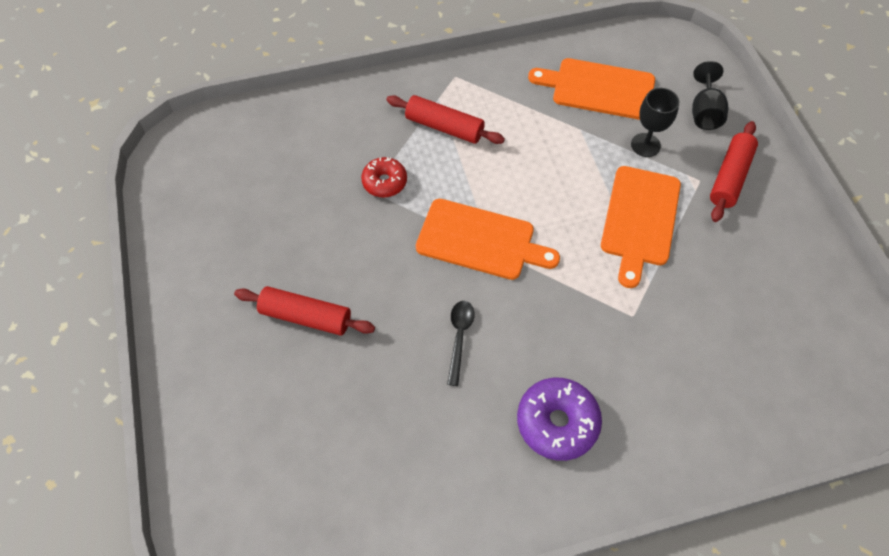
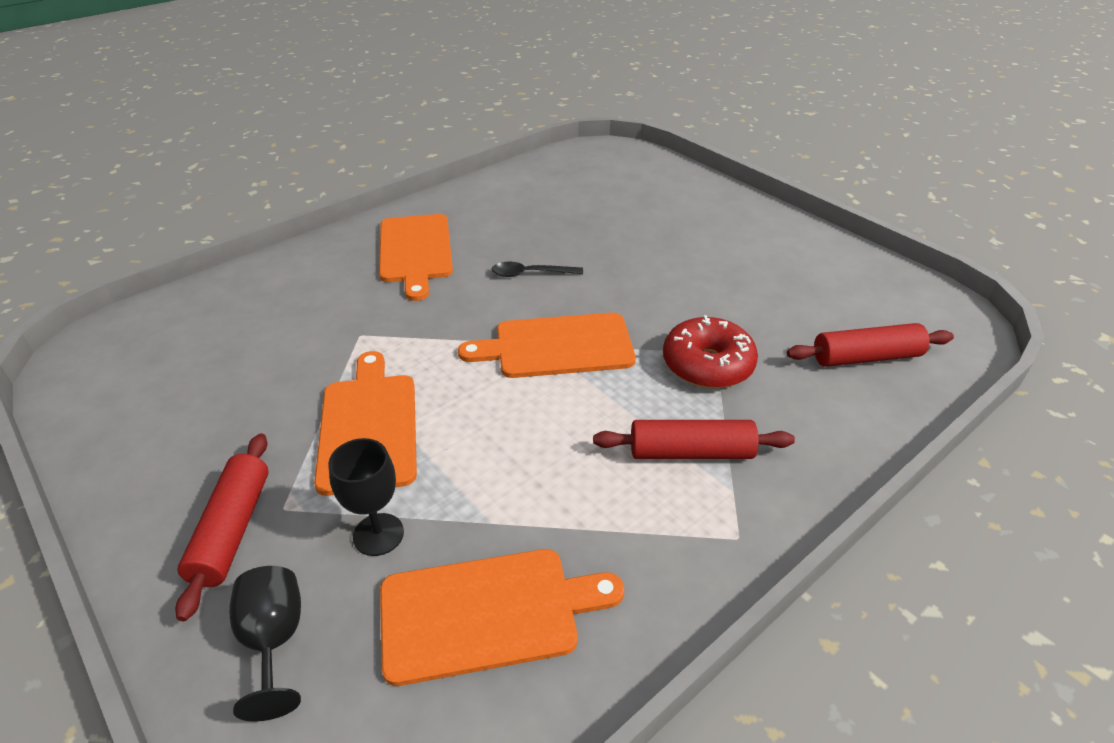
camera: 155 degrees right, 20 degrees down
red rolling pin [234,286,375,335] -> red rolling pin moved to [787,323,954,367]
red donut [361,157,407,197] -> red donut [663,315,758,389], size x1.54
black spoon [447,301,475,386] -> black spoon turned 105 degrees clockwise [492,262,583,277]
purple donut [517,378,602,461] -> orange cutting board [379,214,453,301]

